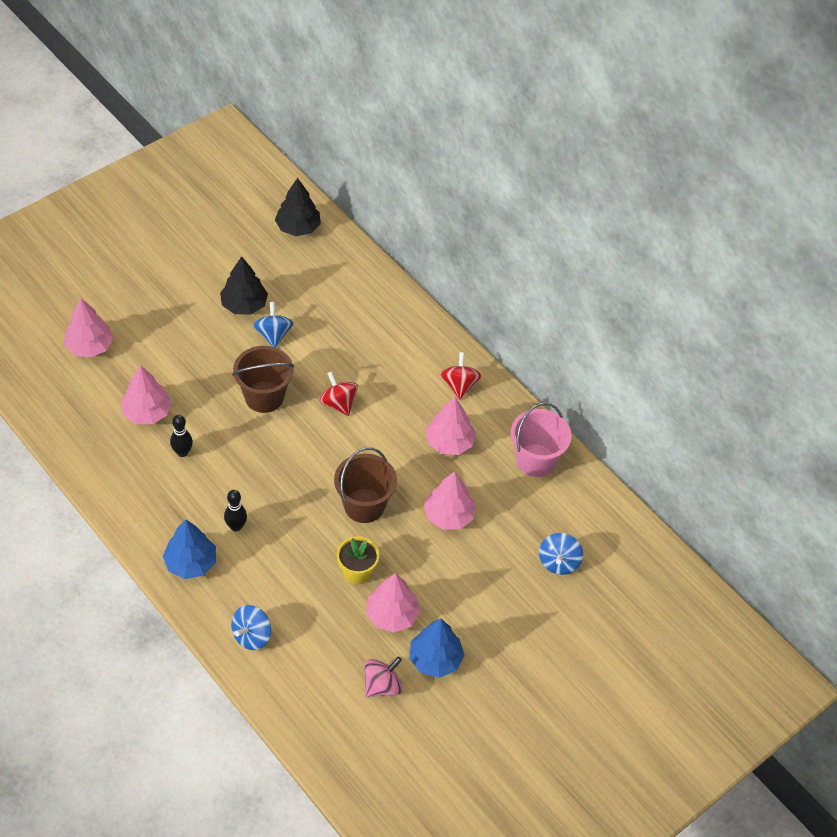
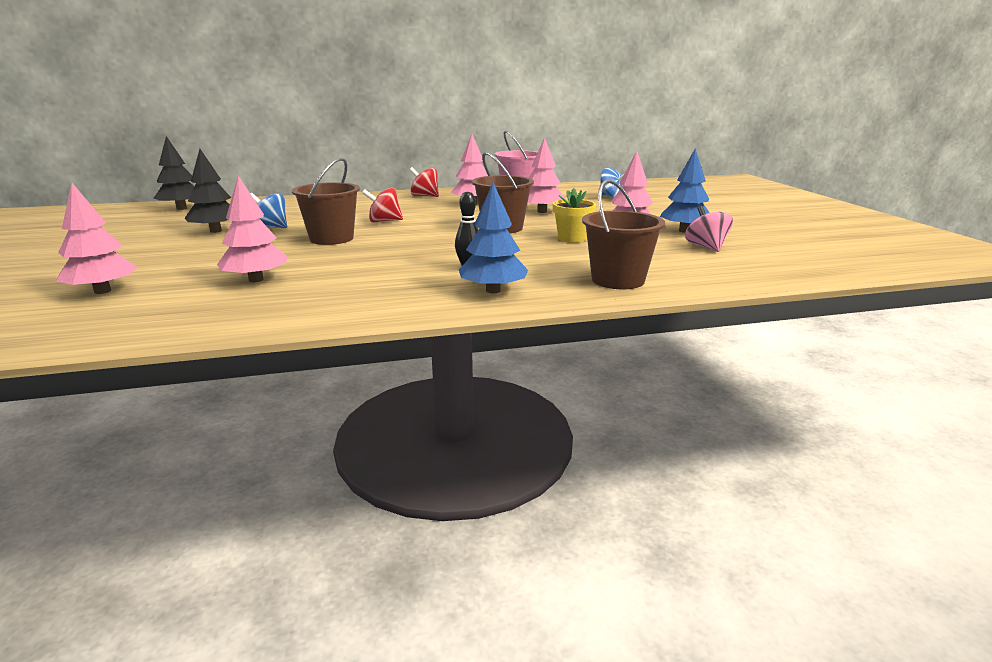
camera: 60 degrees left, 30 degrees down
black bowling pin [170,415,193,457] -> none
blue spinning top [231,605,271,650] -> brown bucket [582,179,665,289]

